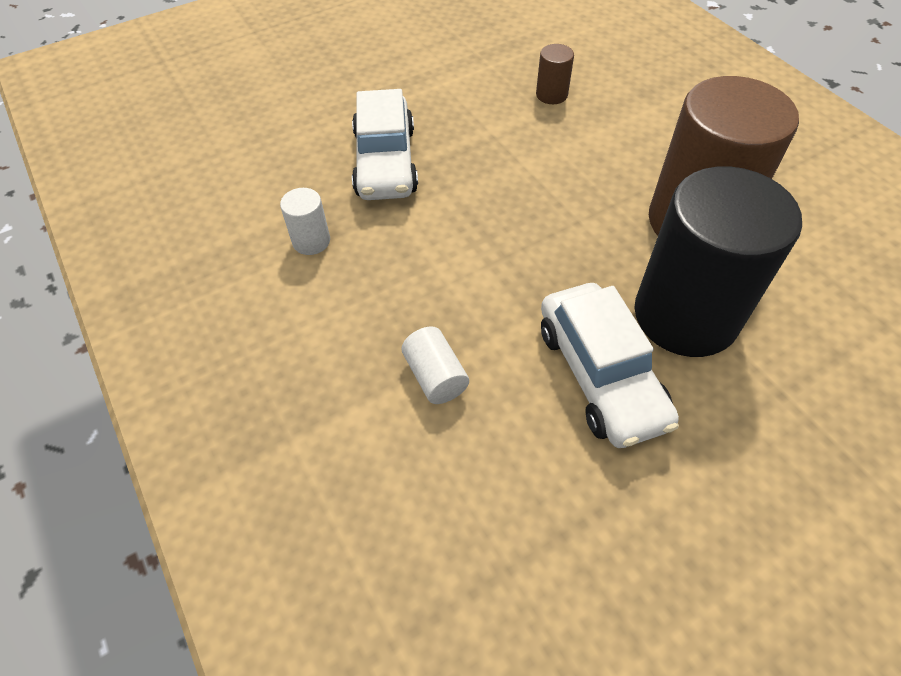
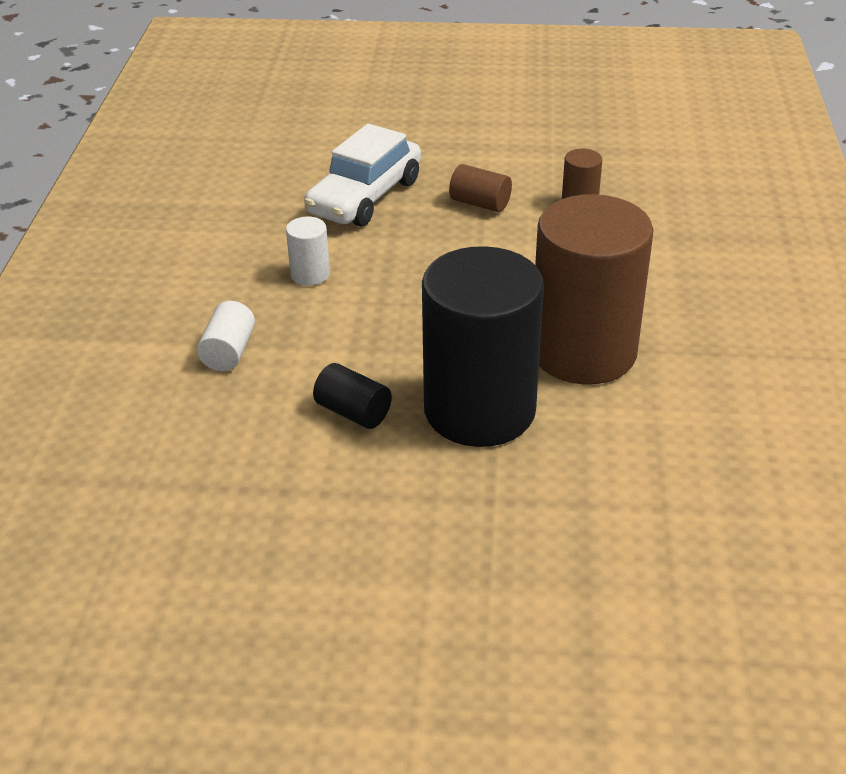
camera: 35 degrees right, 15 degrees down
white cylinder [280,188,330,255] -> white cylinder moved to [286,217,330,286]
white car [541,283,679,448] -> black cylinder [313,363,392,429]
none -> brown cylinder [449,164,512,212]

